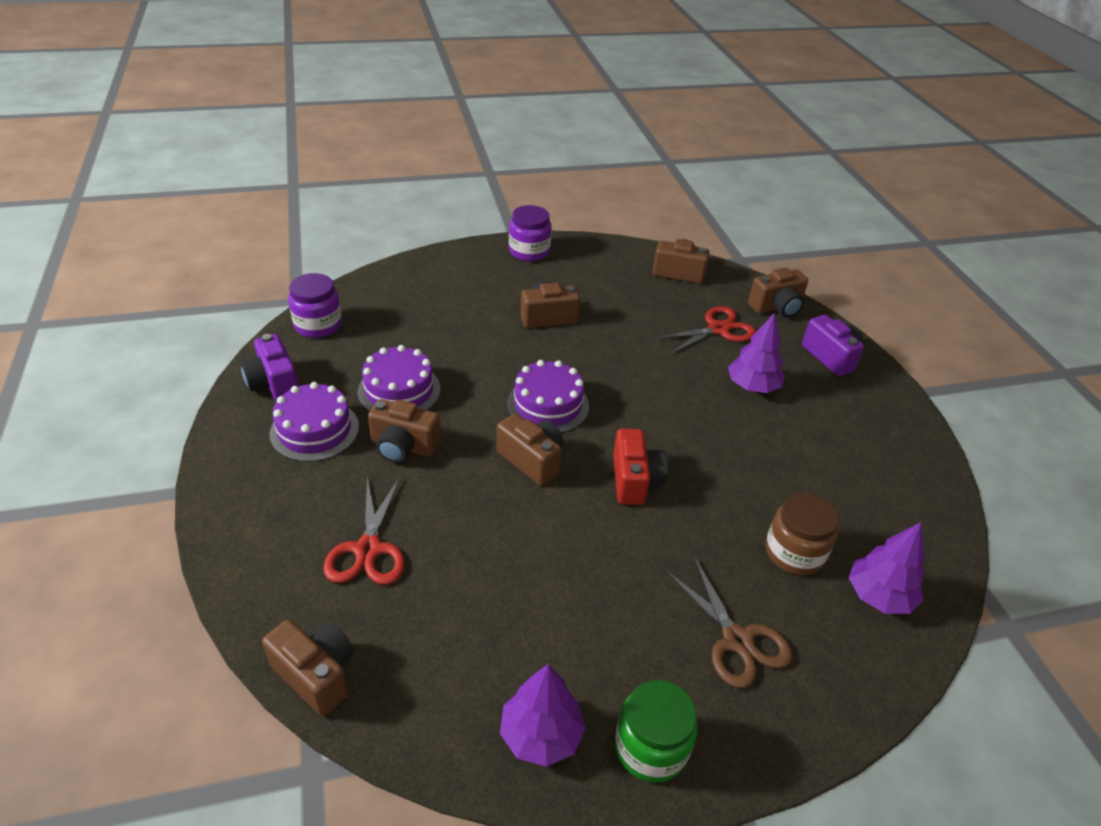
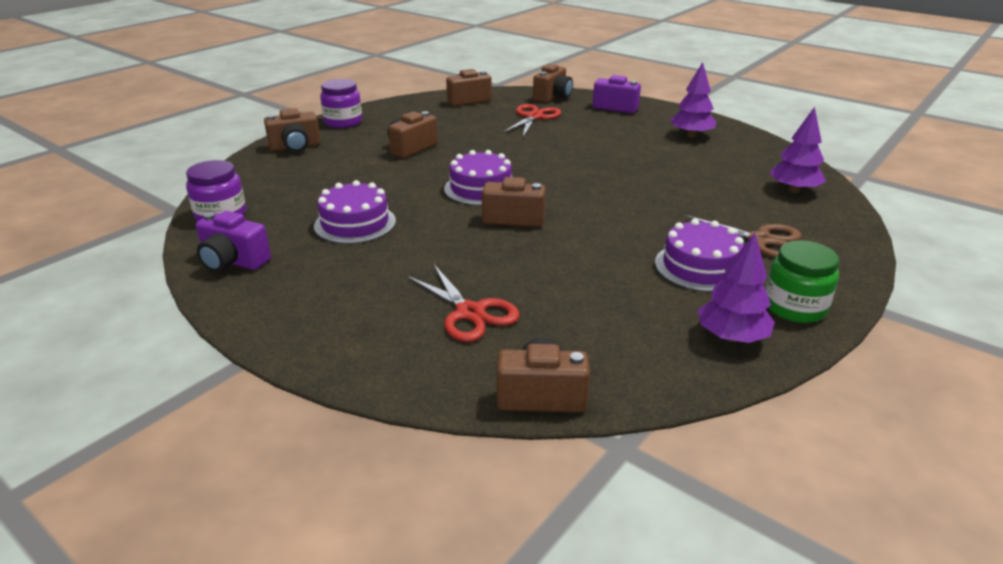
camera: 35 degrees left, 10 degrees down
purple cake [269,382,359,462] -> purple cake moved to [655,219,744,292]
brown camera [368,399,441,463] -> brown camera moved to [264,108,321,152]
red camera [613,429,668,505] -> none
purple tree [728,313,785,393] -> purple tree moved to [671,62,716,137]
brown jar [765,493,839,575] -> none

